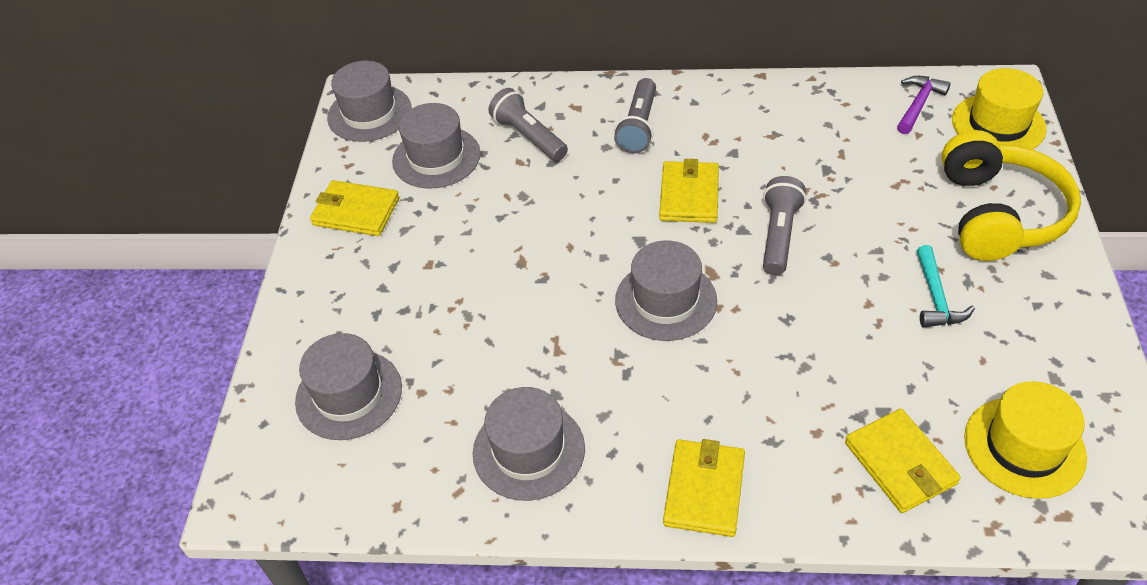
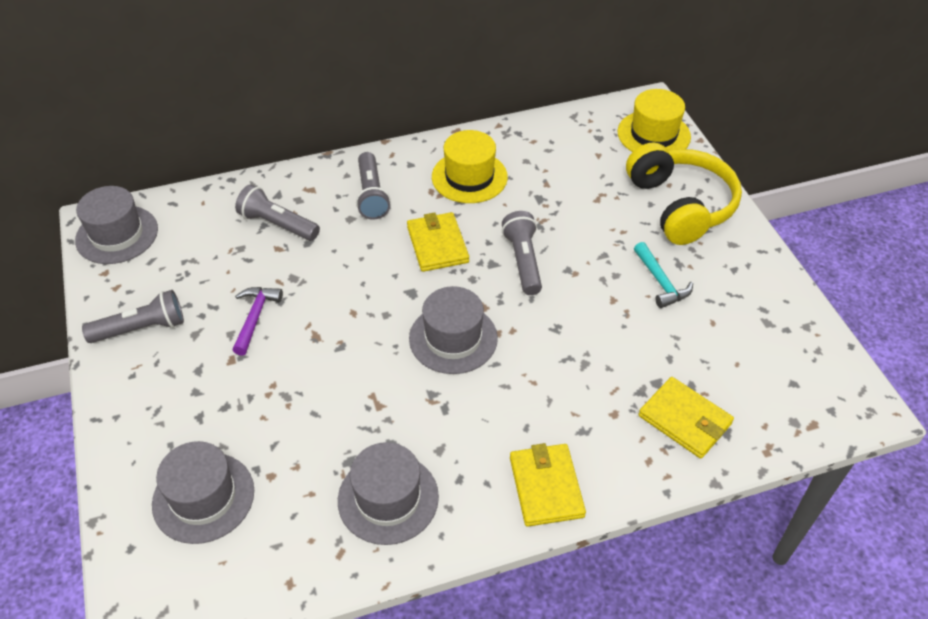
camera: 25 degrees left, 0 degrees up
yellow wallet [310,180,399,236] -> grey flashlight [82,290,184,343]
grey hat [392,103,481,189] -> none
purple hammer [897,76,951,134] -> purple hammer moved to [233,287,283,356]
yellow hat [964,381,1087,499] -> yellow hat moved to [432,130,508,203]

